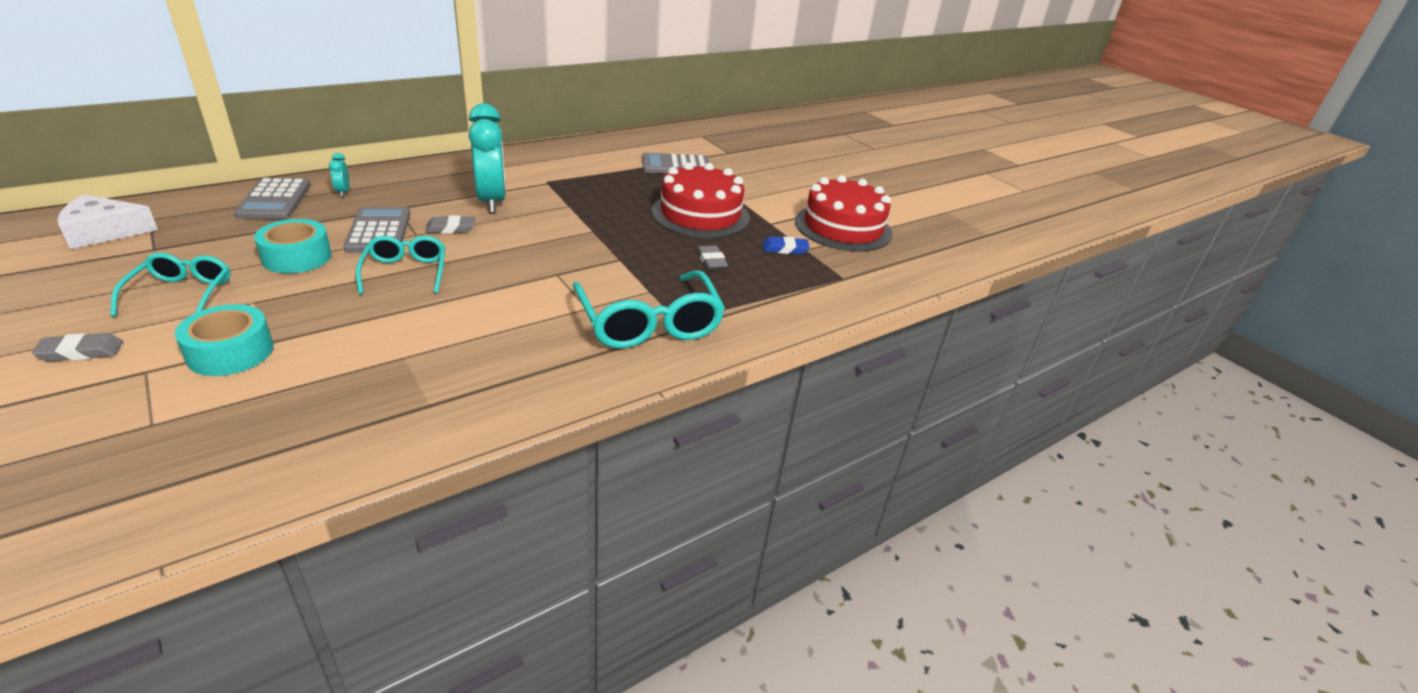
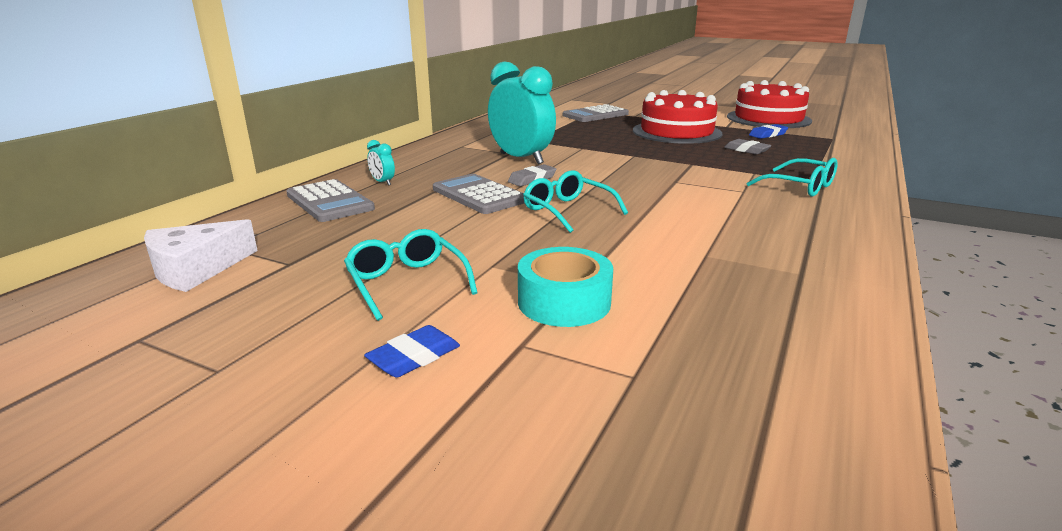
camera: 25 degrees left, 10 degrees down
grey eraser [32,333,123,361] -> blue eraser [364,325,460,378]
turquoise tape [254,219,332,273] -> none
turquoise glasses [573,270,725,348] -> turquoise glasses [747,158,838,197], size x0.60

